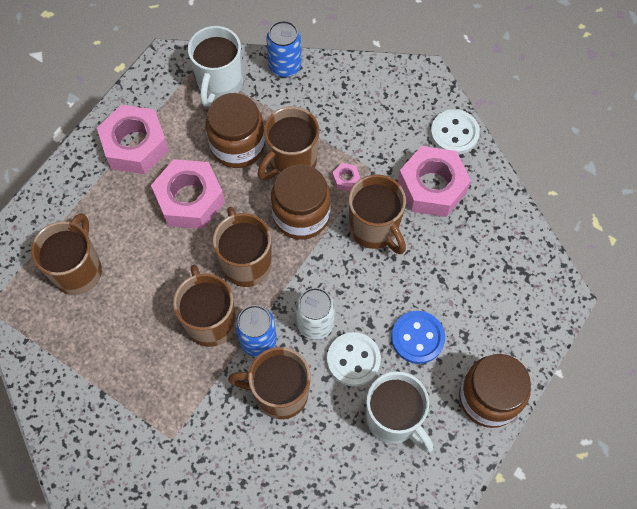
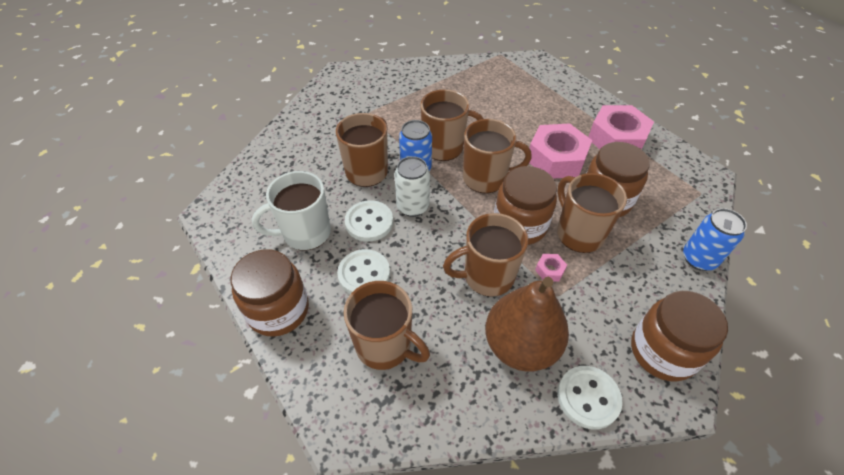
camera: 110 degrees right, 15 degrees down
brown mug [31,213,102,295] -> brown mug moved to [344,281,430,370]
white mug [188,26,243,107] -> none
blue button [391,311,445,364] -> white button [337,249,390,294]
pink nut [398,146,471,217] -> brown pear [485,277,569,372]
none -> brown jar [631,291,728,382]

